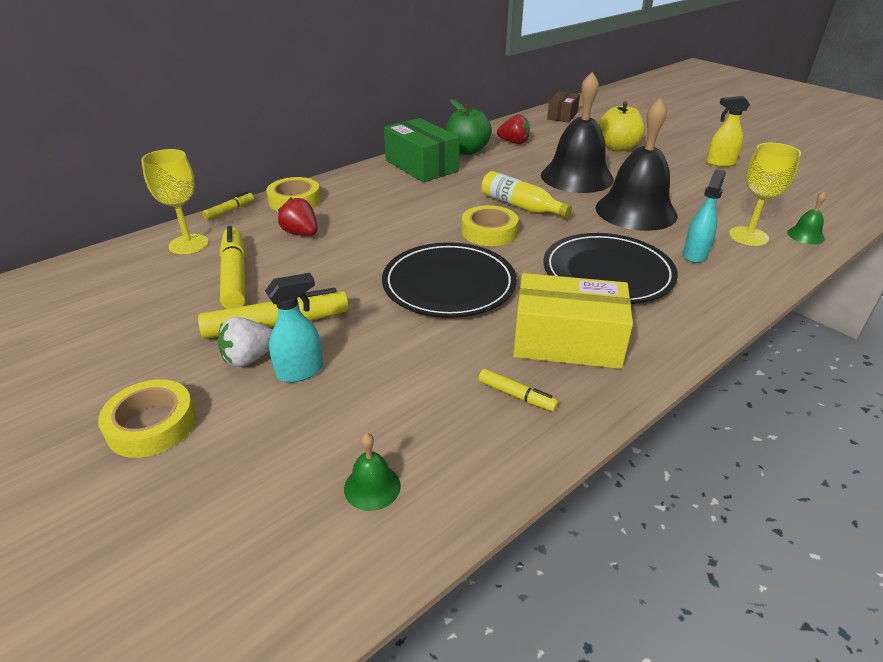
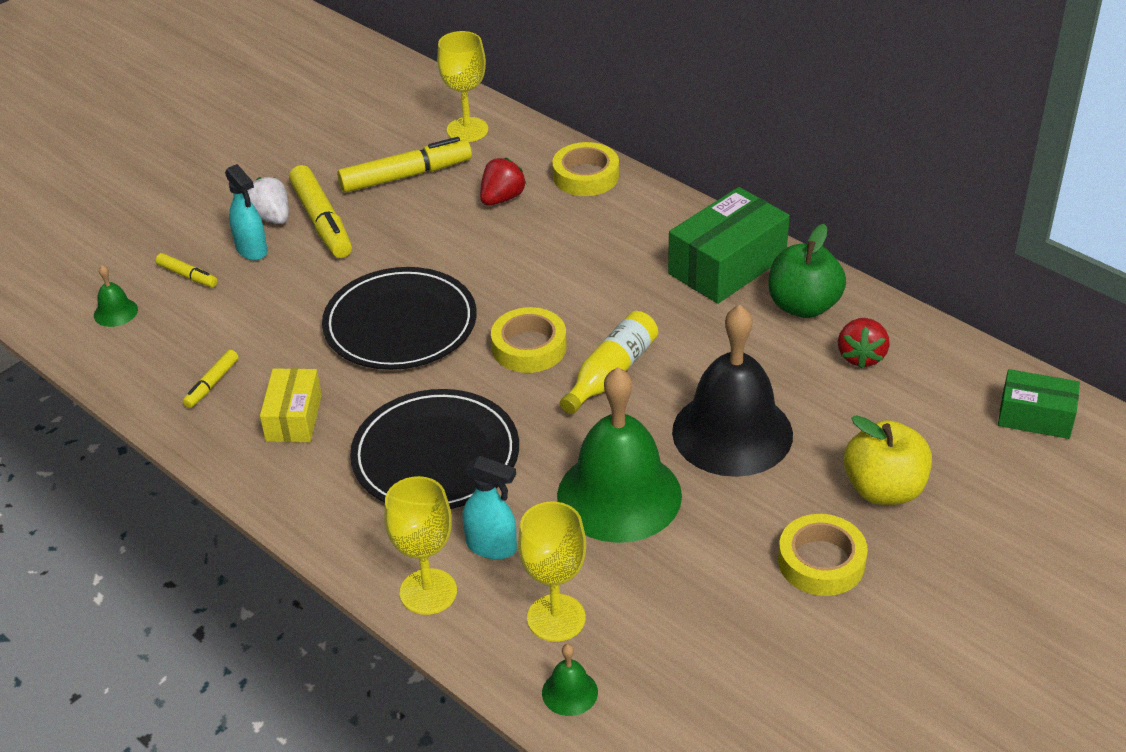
camera: 85 degrees right, 5 degrees up
yellow tape [98,379,196,458] -> yellow tape moved to [778,514,868,596]
yellow marker [203,192,254,220] -> yellow marker moved to [156,253,217,287]
yellow box [513,273,633,369] -> yellow box [260,368,322,442], size x0.61
brown box [547,91,580,123] -> green box [998,369,1080,439]
black bell [596,98,677,231] -> green bell [557,367,682,543]
yellow spray bottle [706,96,750,167] -> none
none -> yellow goblet [384,476,457,615]

